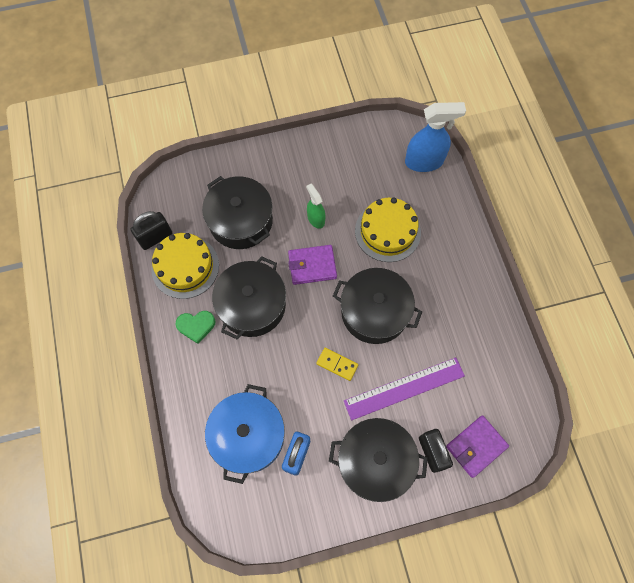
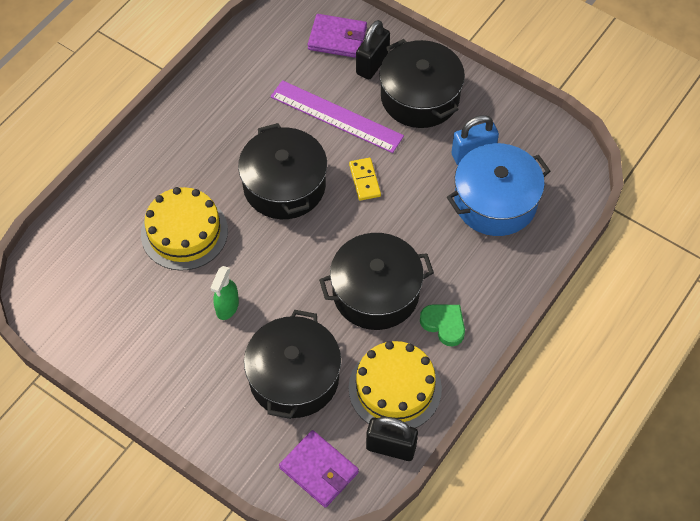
camera: 130 degrees left, 10 degrees down
purple wallet [288,245,337,285] -> purple wallet moved to [279,430,359,508]
blue spray bottle [405,102,466,172] -> none

